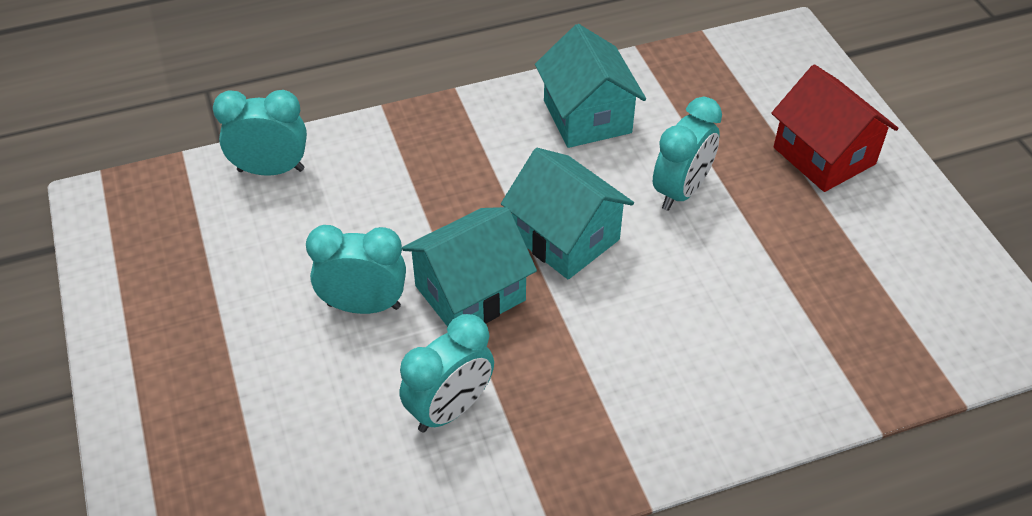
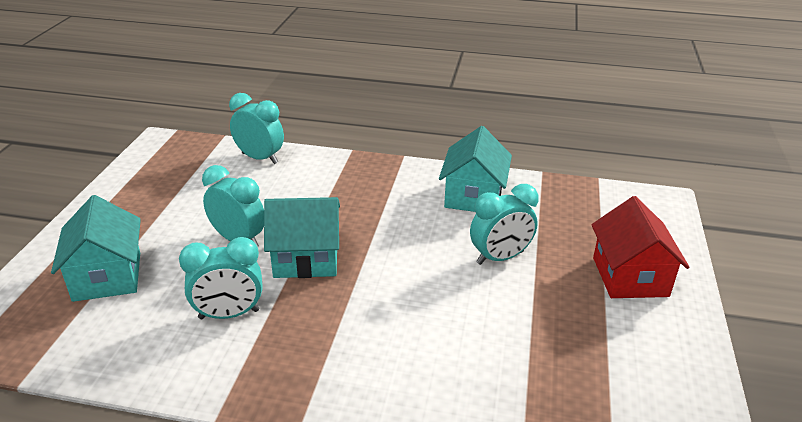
camera: 30 degrees right, 15 degrees down
turquoise house [501,148,634,279] -> turquoise house moved to [51,195,141,302]

